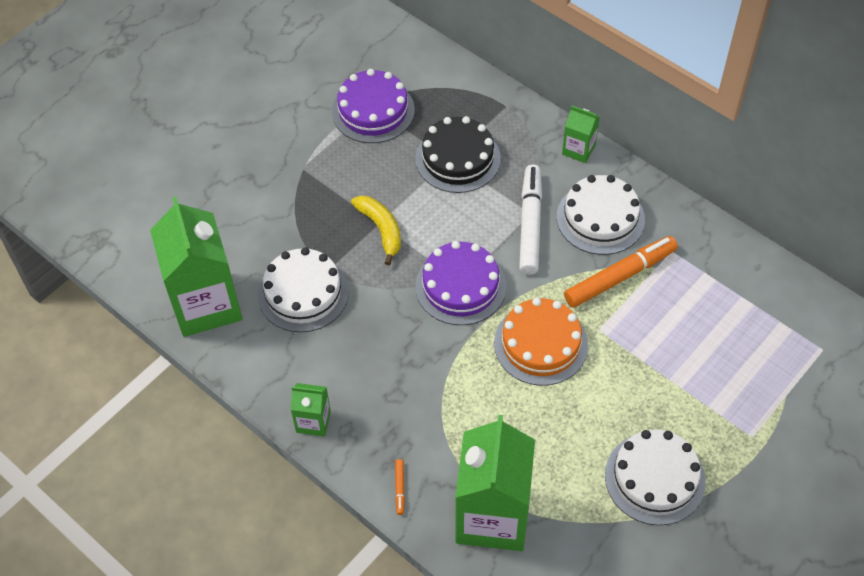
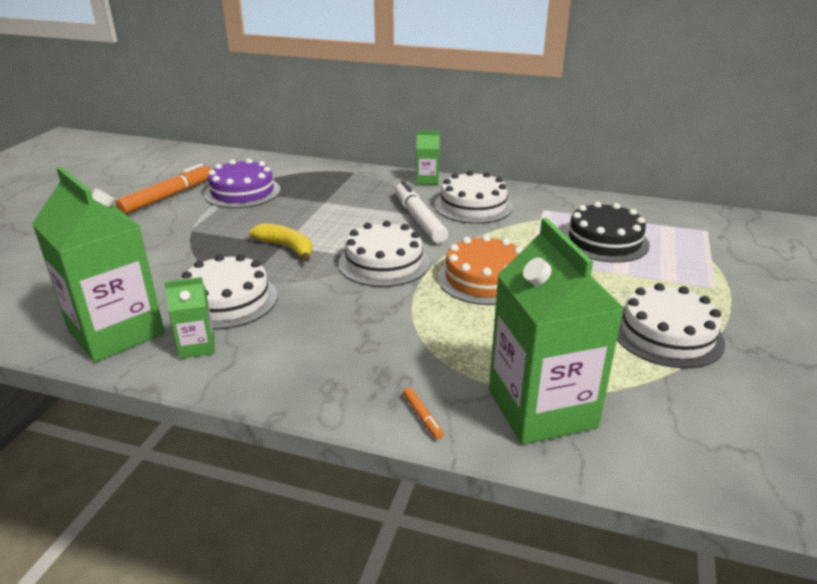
camera: 25 degrees left, 25 degrees down
green carton [291,383,331,437] -> green carton moved to [164,277,215,359]
black cake [415,116,501,193] -> black cake moved to [563,202,650,263]
purple cake [415,241,506,325] -> white cake [338,221,430,287]
orange marker [564,236,678,308] -> orange marker moved to [115,164,211,214]

